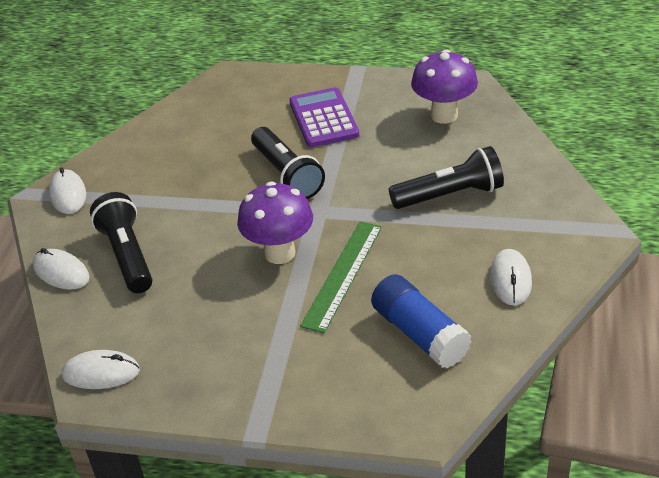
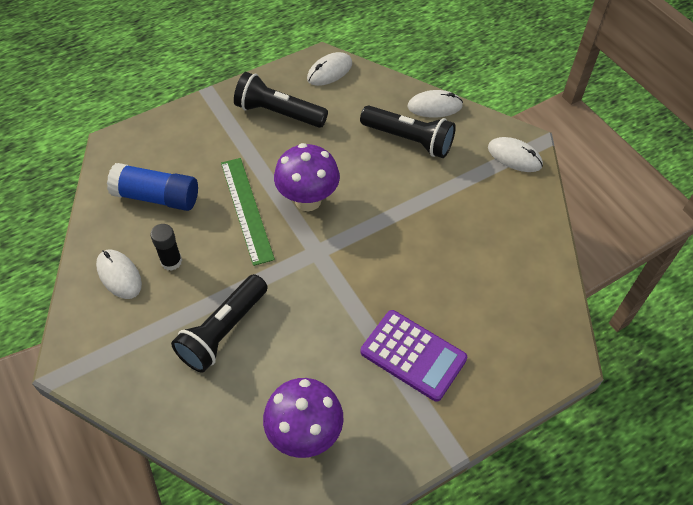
camera: 135 degrees right, 15 degrees up
black flashlight [251,127,325,199] -> black flashlight moved to [234,72,328,128]
none -> black glue stick [150,224,182,271]

